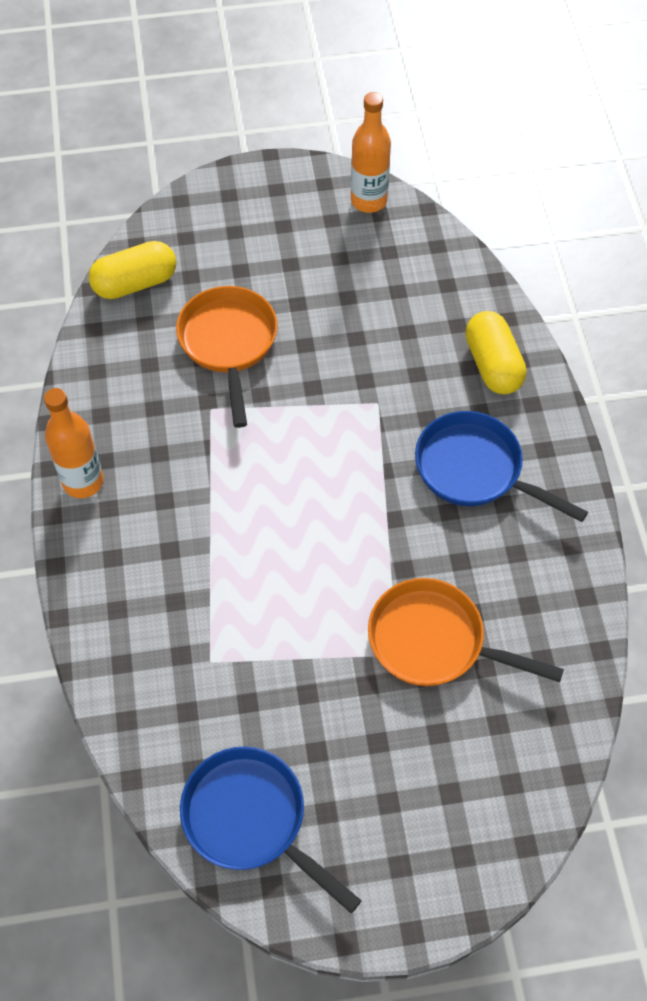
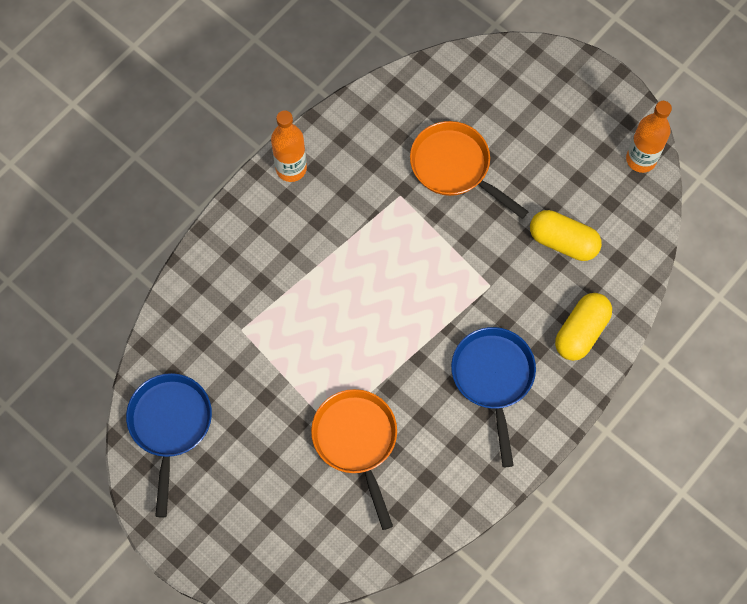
camera: 50 degrees right, 10 degrees up
yellow capsule [89,241,176,299] -> yellow capsule moved to [530,210,602,261]
orange pan [176,286,278,428] -> orange pan turned 90 degrees counterclockwise [410,121,529,219]

